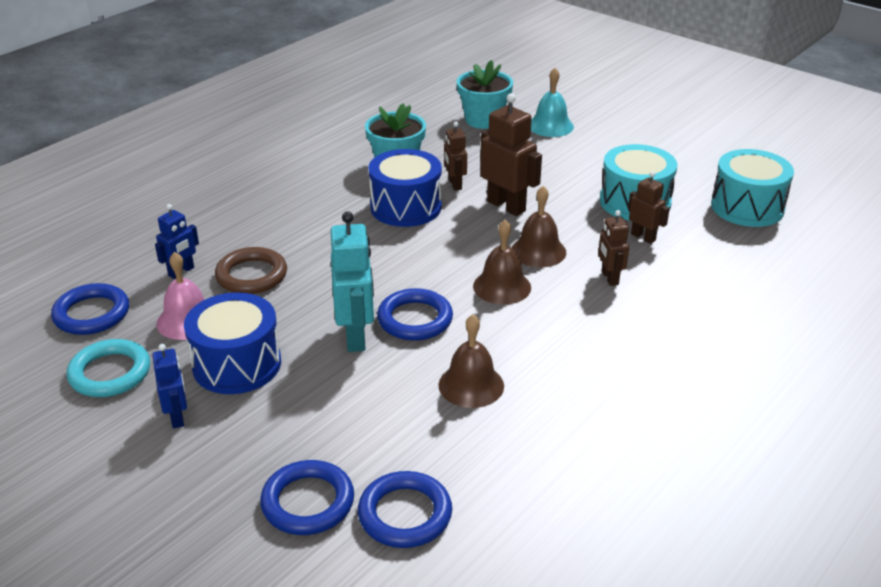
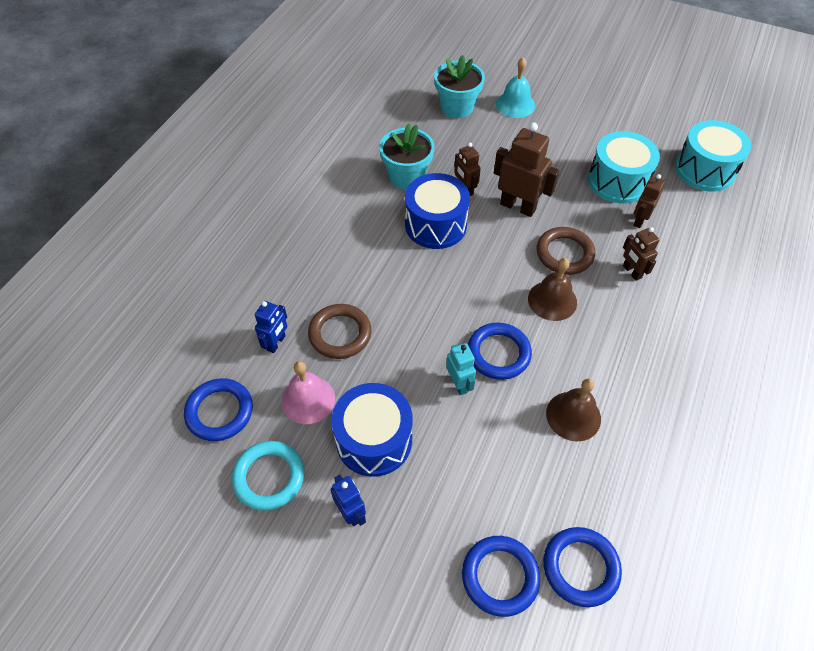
camera: 15 degrees left, 20 degrees up
turquoise robot [331,211,374,352] -> turquoise robot [446,343,476,395], size x0.59
brown bell [512,186,566,267] -> brown ring [537,227,595,275]
brown robot [628,171,670,244] -> brown robot turned 90 degrees counterclockwise [633,174,665,228]

